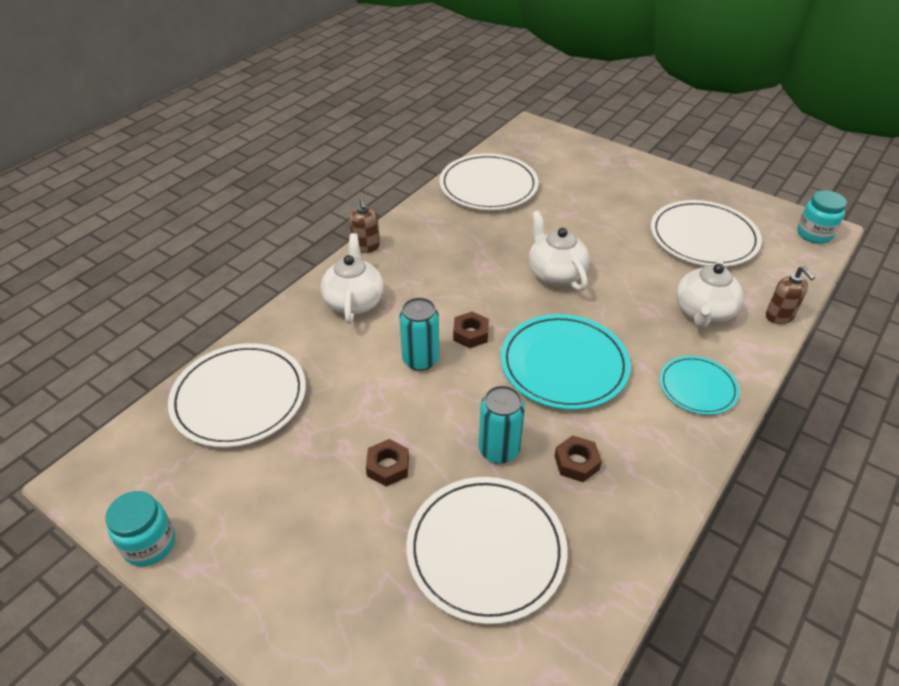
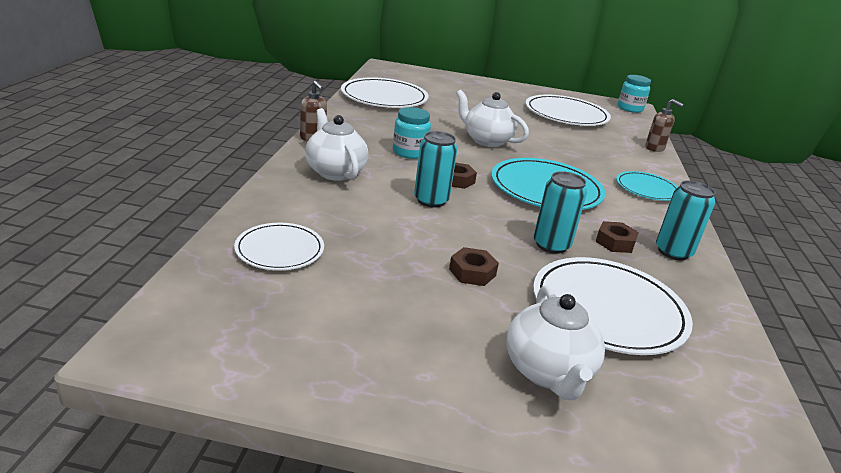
camera: 30 degrees left, 15 degrees down
turquoise jar [105,491,175,567] -> turquoise jar moved to [393,107,431,159]
white plate [168,343,306,448] -> white plate [234,223,324,270], size x0.58
white teapot [676,257,743,328] -> white teapot moved to [506,285,605,400]
none -> turquoise can [656,181,716,260]

